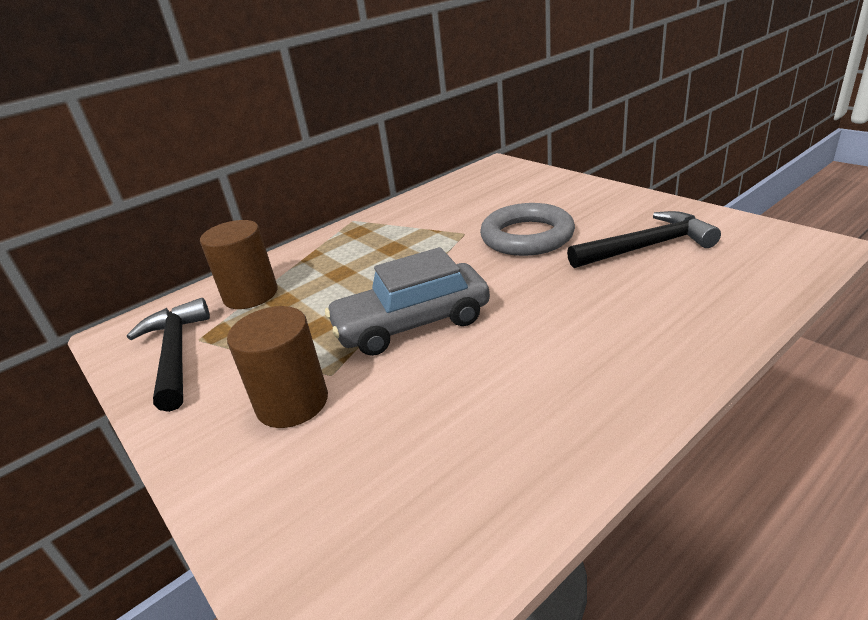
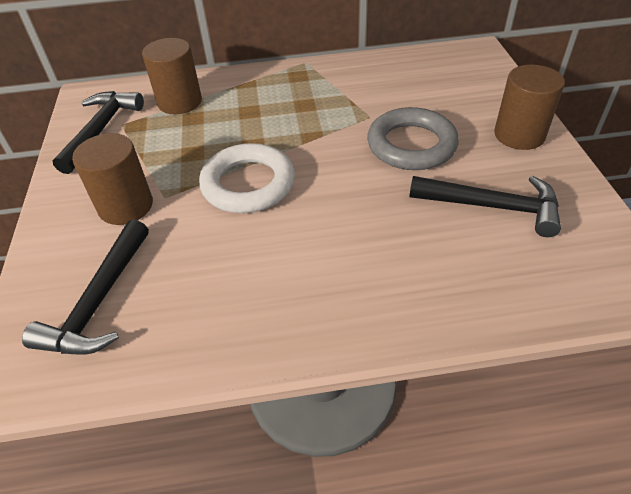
camera: 30 degrees right, 15 degrees up
grey car [325,247,490,356] -> white ring [199,143,295,213]
none -> black hammer [22,219,149,355]
none -> brown cylinder [494,65,565,150]

